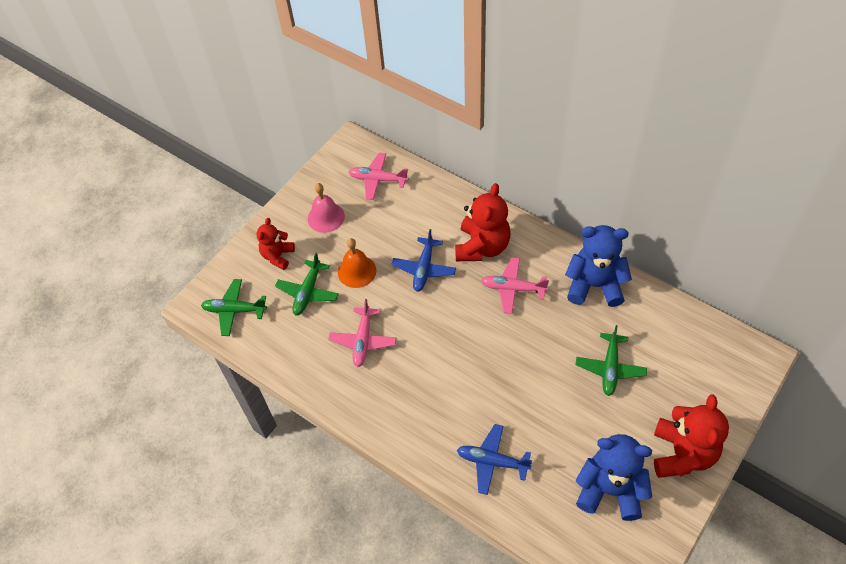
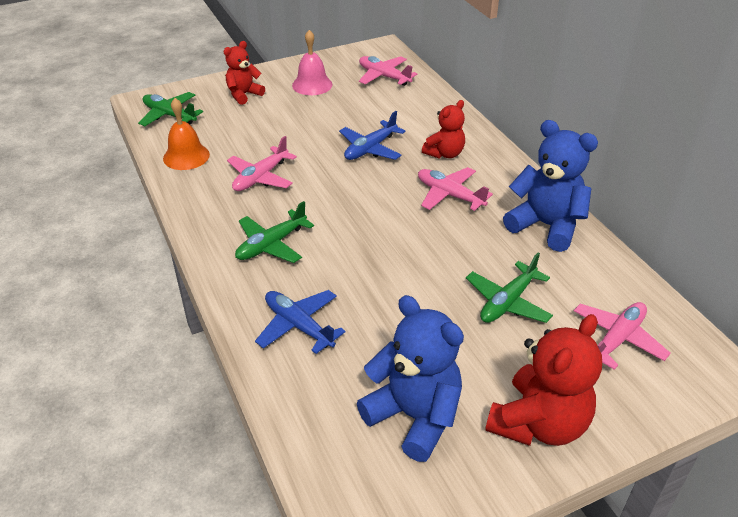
camera: 25 degrees right, 15 degrees down
green plane [275,253,339,315] -> green plane moved to [235,201,314,263]
orange bell [338,238,376,288] -> orange bell moved to [163,98,210,170]
red teddy bear [455,183,511,261] -> red teddy bear [422,100,465,159], size x0.60
none -> pink plane [574,302,671,370]

